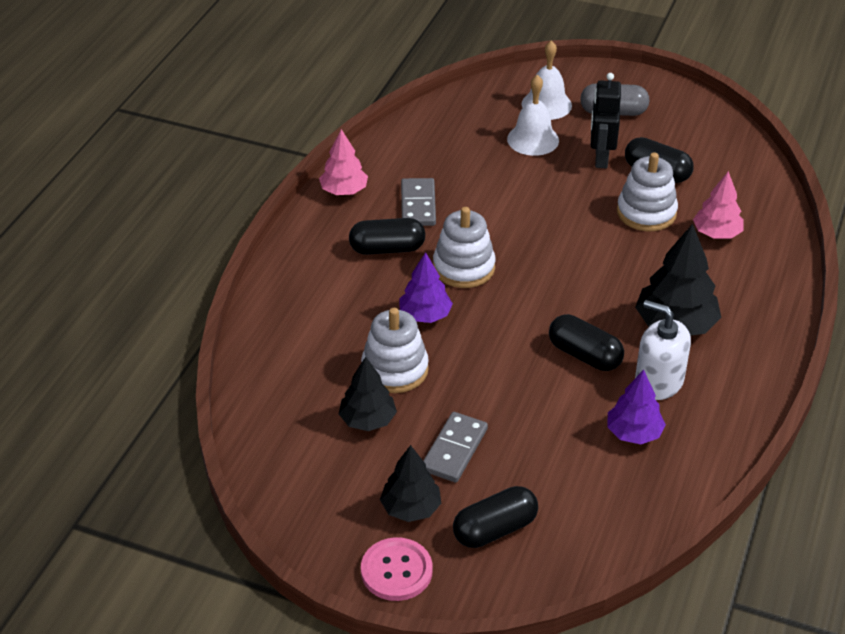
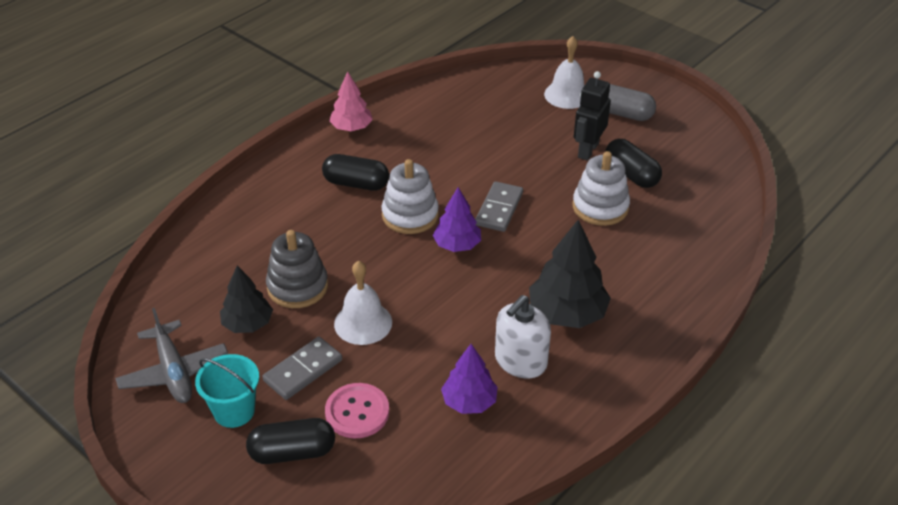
camera: 20 degrees right, 0 degrees up
white stacking toy [361,308,429,393] -> grey stacking toy [266,230,328,308]
pink button [361,537,433,601] -> pink button moved to [325,383,389,438]
black tree [380,445,441,522] -> turquoise bucket [195,354,259,428]
purple tree [399,252,453,323] -> purple tree moved to [433,187,481,252]
grey domino [401,178,436,226] -> grey domino moved to [475,181,523,232]
white bell [507,75,559,156] -> white bell moved to [334,261,392,345]
black capsule [549,314,624,371] -> none
white soap dispenser [635,300,691,400] -> white soap dispenser turned 105 degrees counterclockwise [495,295,551,378]
pink tree [693,171,744,239] -> none
none -> grey plane [115,308,228,403]

